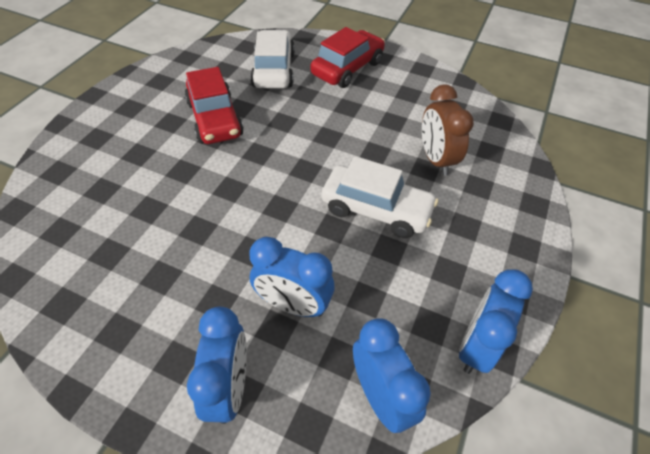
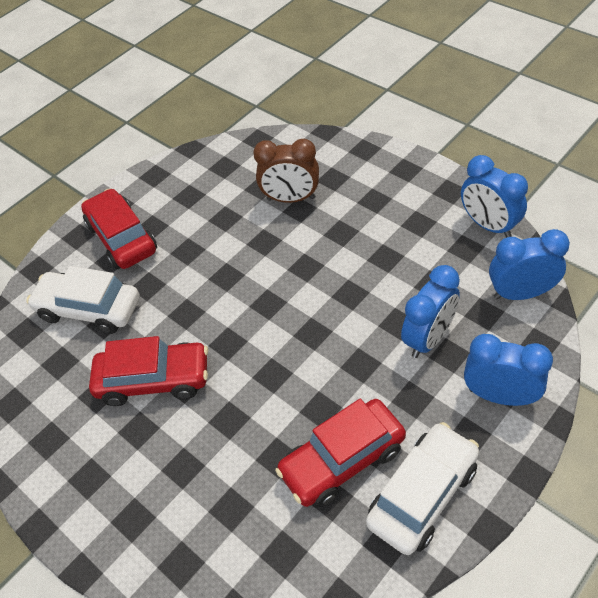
camera: 65 degrees left, 0 degrees up
white car [322,156,438,238] -> white car moved to [366,422,479,555]
none -> red car [275,399,406,508]

